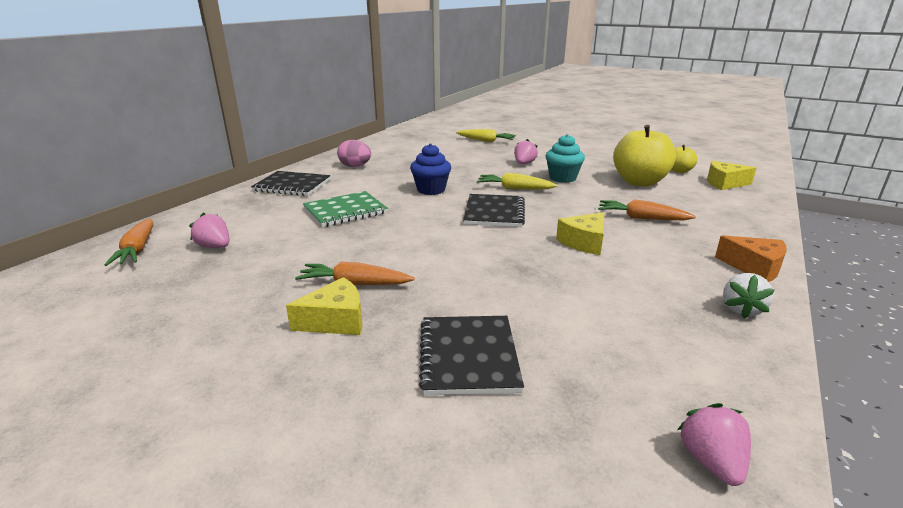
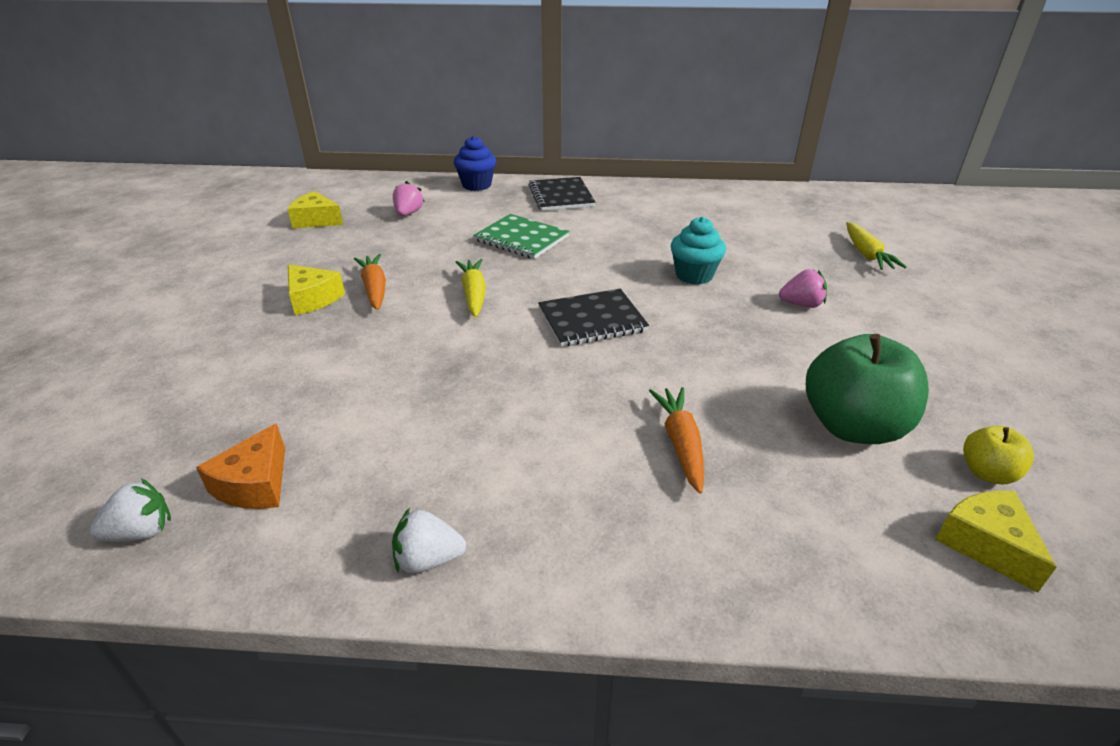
camera: 65 degrees right, 10 degrees up
orange carrot [105,219,153,266] -> none
pink egg [337,140,371,167] -> none
blue cupcake [410,143,451,195] -> blue cupcake moved to [454,136,496,191]
black notebook [419,316,524,395] -> none
yellow carrot [477,173,558,189] -> yellow carrot moved to [456,259,486,317]
turquoise cupcake [545,134,585,183] -> turquoise cupcake moved to [671,217,726,285]
yellow cheese [556,212,604,255] -> yellow cheese moved to [288,191,343,228]
yellow apple [613,125,676,187] -> green apple [806,334,929,444]
pink strawberry [677,403,751,486] -> white strawberry [90,478,171,542]
orange cheese [715,235,787,282] -> orange cheese moved to [196,423,285,509]

